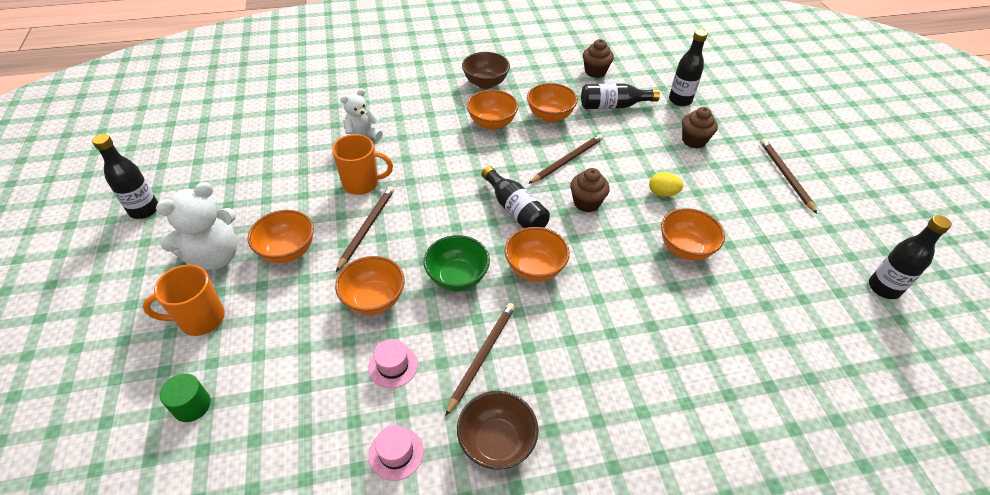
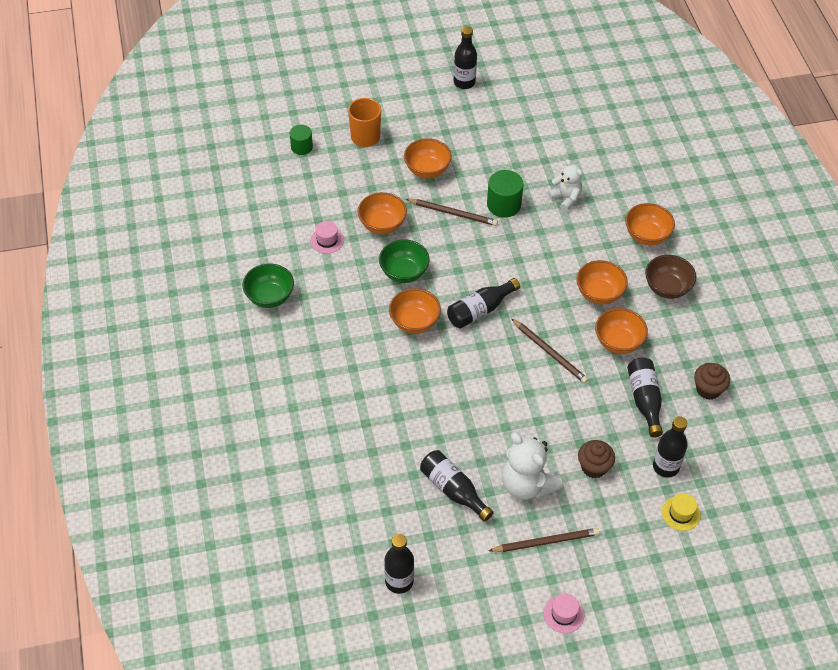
camera: 90 degrees right, 5 degrees up
white teddy bear [156,182,237,270] -> white teddy bear moved to [502,432,563,500]
orange mug [332,134,393,195] -> green cylinder [487,170,524,218]
pink hat [369,425,424,481] -> pink hat moved to [544,594,584,633]
brown pencil [445,303,515,416] -> none
brown bowl [457,391,539,470] -> green bowl [243,263,294,308]
brown cupcake [570,168,610,212] -> none
yellow egg [649,172,683,197] -> none
orange bowl [661,208,725,260] -> orange bowl moved to [625,203,675,245]
none -> black bottle [420,450,494,522]
none -> yellow hat [662,493,701,531]

